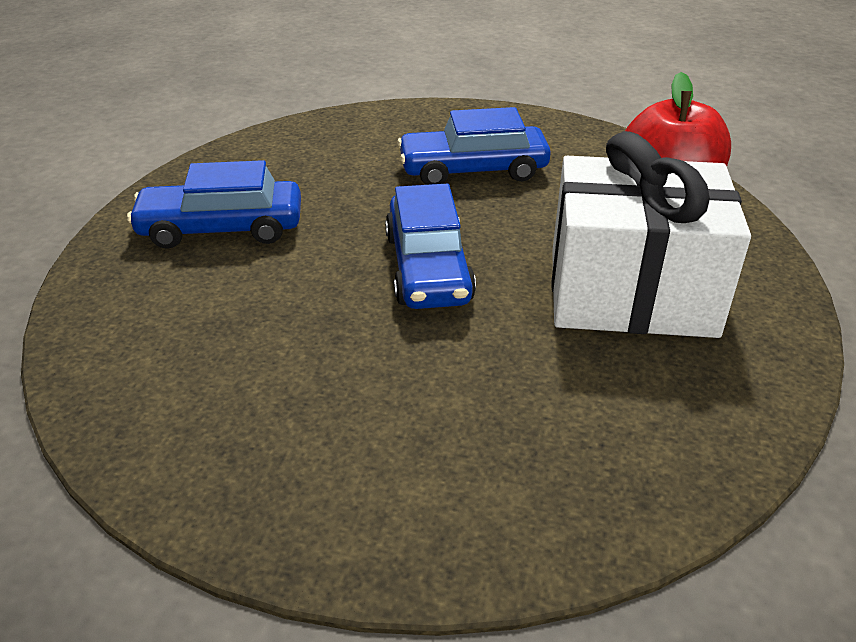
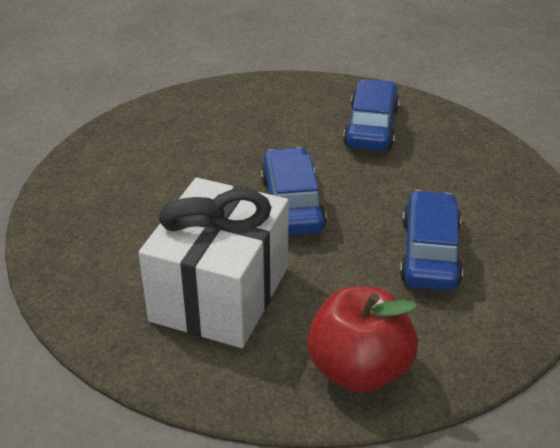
camera: 105 degrees right, 0 degrees up
blue car [385,184,476,309] -> blue car turned 75 degrees clockwise [261,147,326,235]

